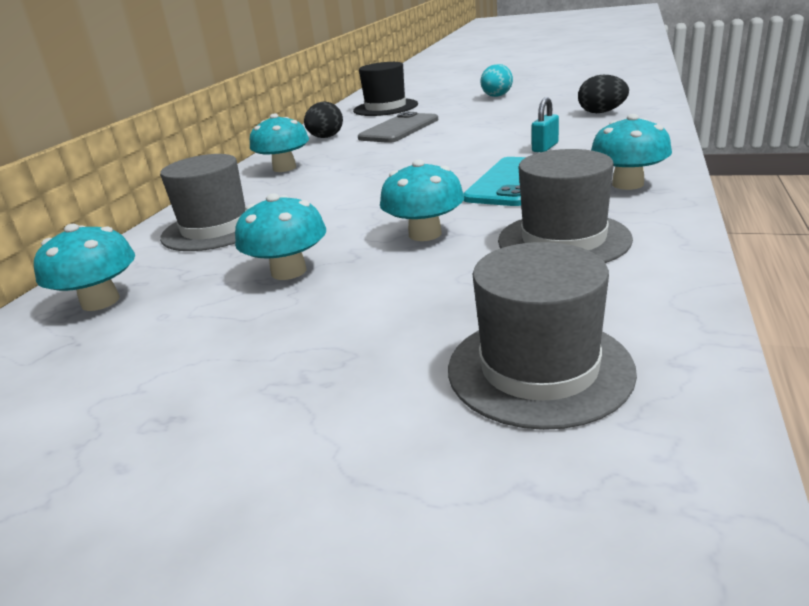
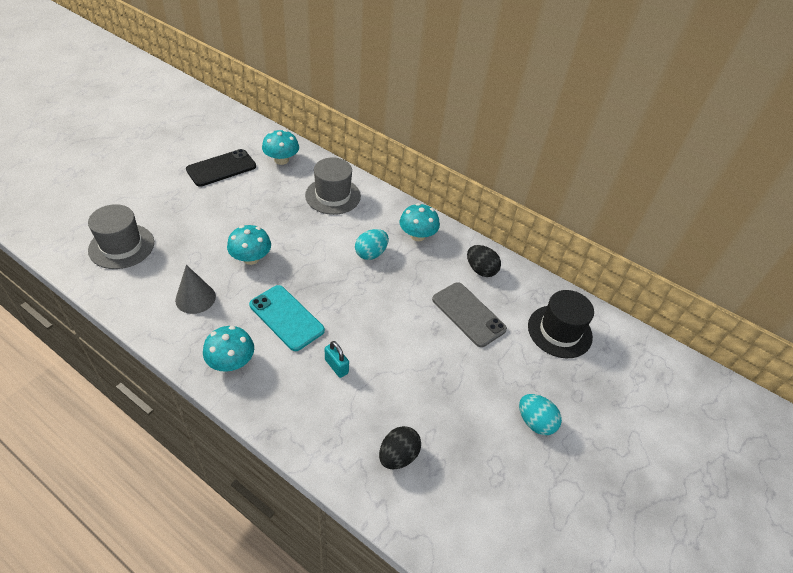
camera: 100 degrees right, 20 degrees up
turquoise mushroom [235,193,326,280] -> none
grey hat [498,149,633,263] -> grey cone [175,265,216,314]
none -> black phone [186,149,256,187]
none -> turquoise egg [355,229,389,260]

